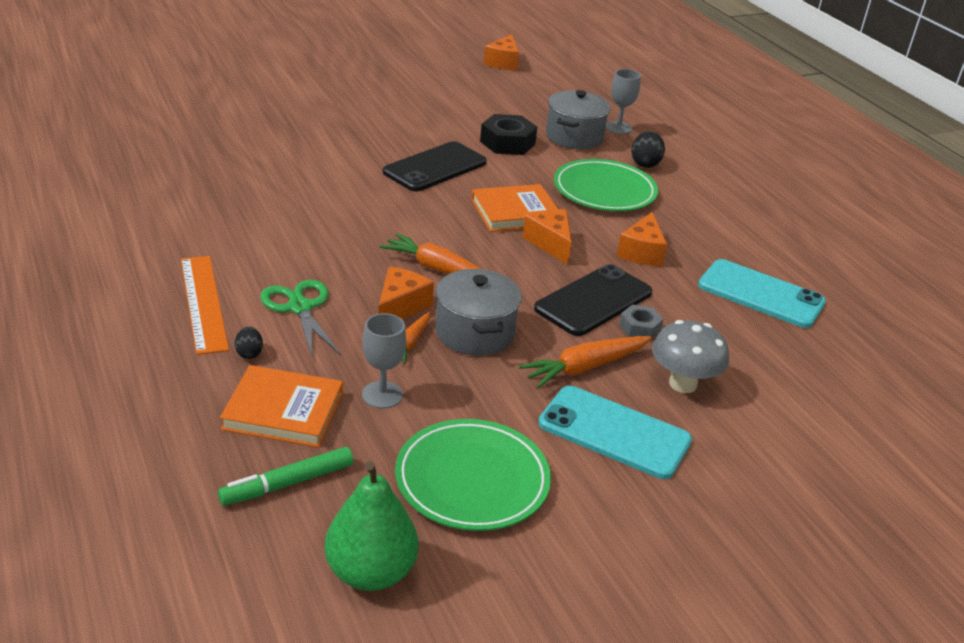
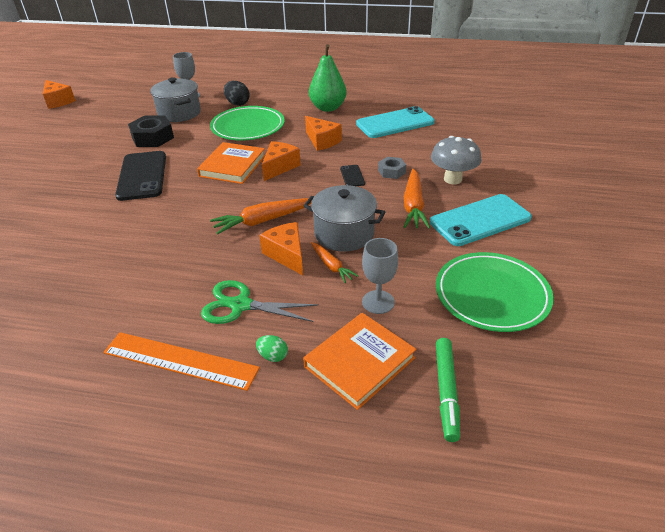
camera: 50 degrees left, 5 degrees up
black egg [235,327,263,359] -> green egg [256,335,288,362]
green pear [325,461,419,591] -> green pear moved to [309,44,347,112]
orange cheese [522,209,571,264] -> orange cheese turned 105 degrees clockwise [262,141,301,181]
black phone [534,264,652,336] -> black phone [340,165,365,186], size x0.44

